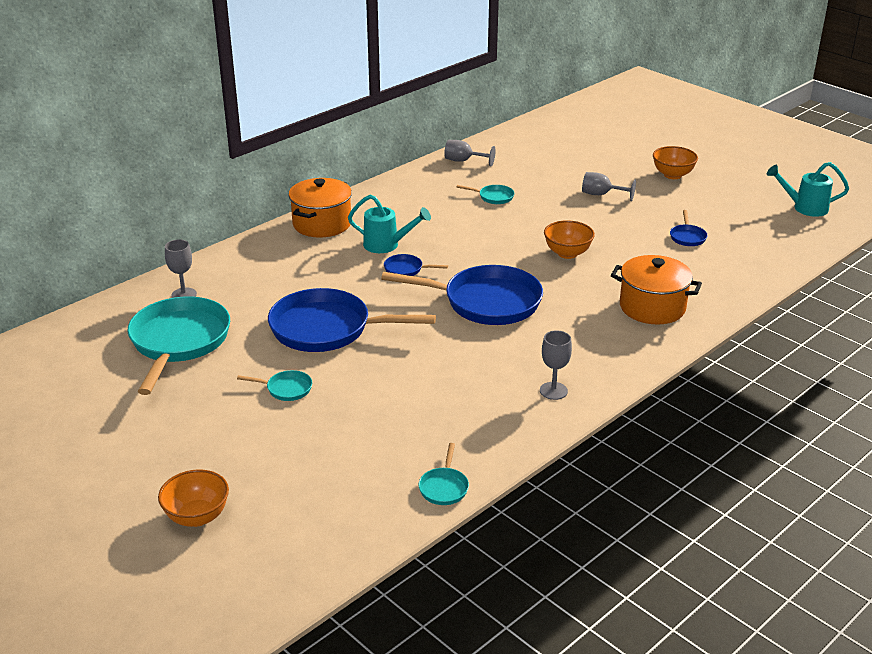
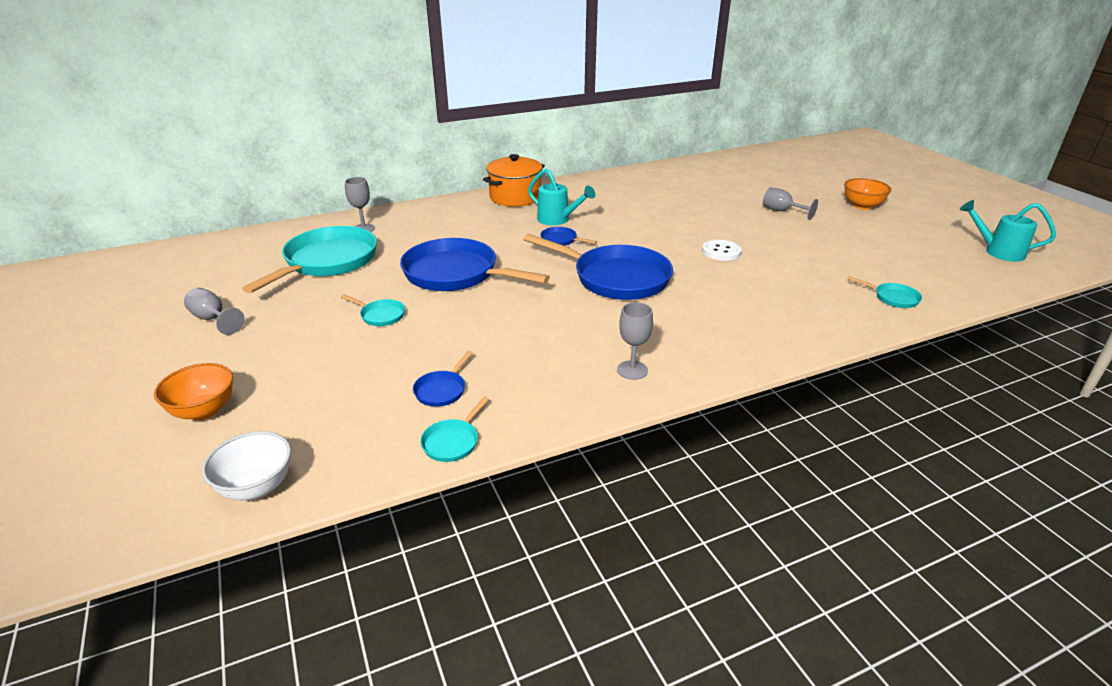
camera: 20 degrees right, 0 degrees up
grey goblet [444,140,496,166] -> grey goblet moved to [184,288,244,335]
turquoise pan [457,185,514,204] -> turquoise pan moved to [848,276,922,308]
orange bowl [544,220,595,259] -> white button [702,239,741,261]
orange pot [611,255,702,325] -> none
blue pan [670,210,707,246] -> blue pan moved to [413,351,473,407]
none -> white bowl [202,431,291,500]

